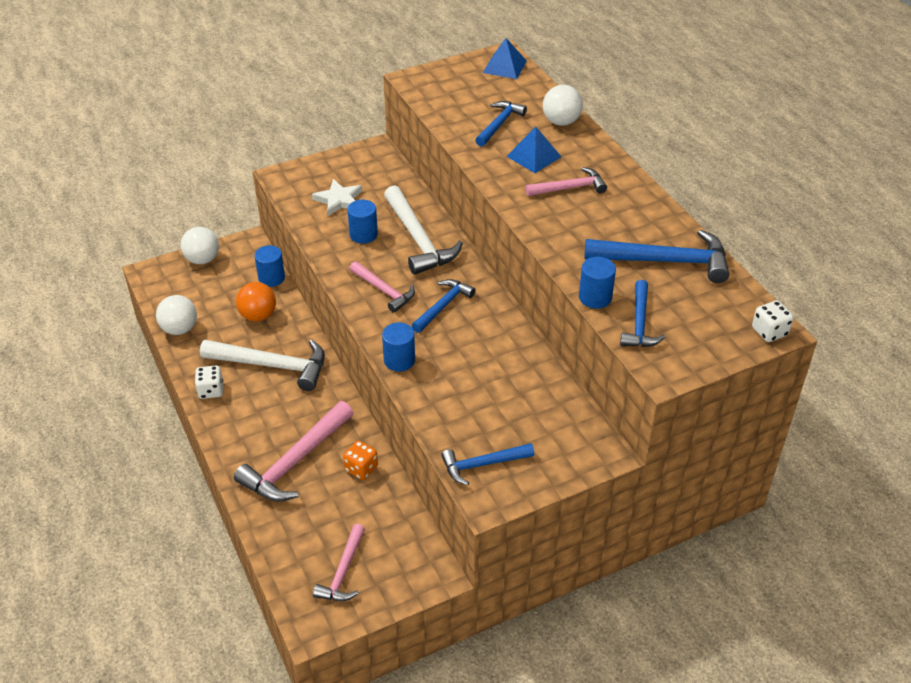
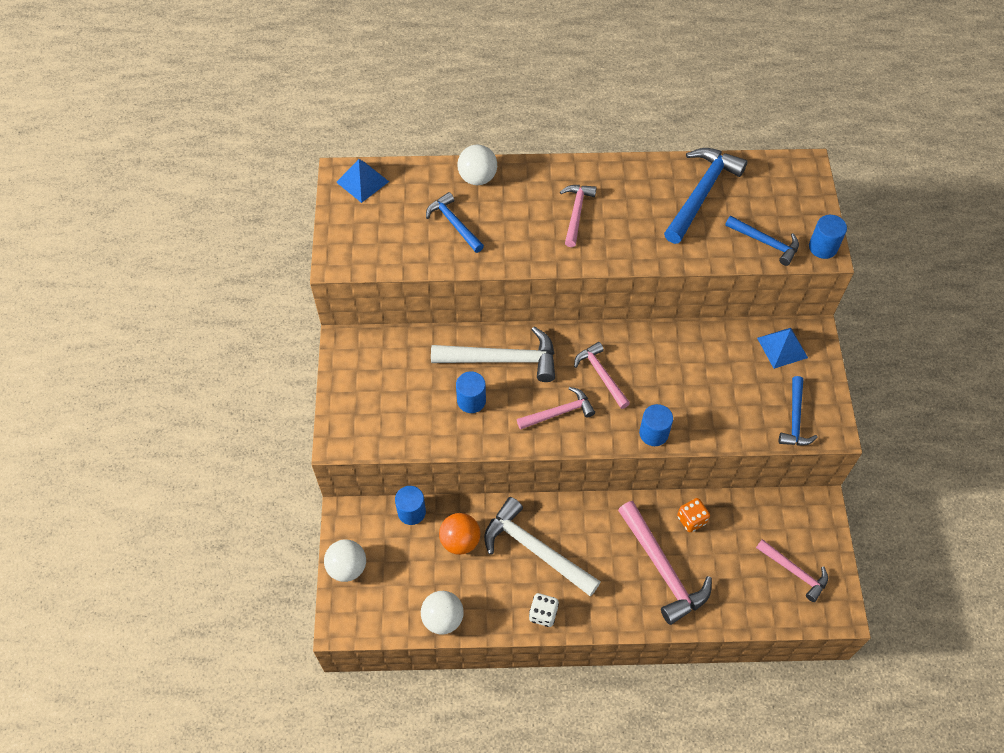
camera: 65 degrees left, 15 degrees up
white hammer [200,340,325,391] -> white hammer turned 90 degrees counterclockwise [484,497,601,597]
white star [312,179,362,216] -> none
blue hammer [411,279,475,333] -> pink hammer [574,342,630,409]
blue pyramid [506,127,561,173] -> blue pyramid moved to [757,328,808,369]
blue cylinder [579,257,616,309] -> blue cylinder moved to [809,215,847,259]
white dice [752,300,794,342] -> none

